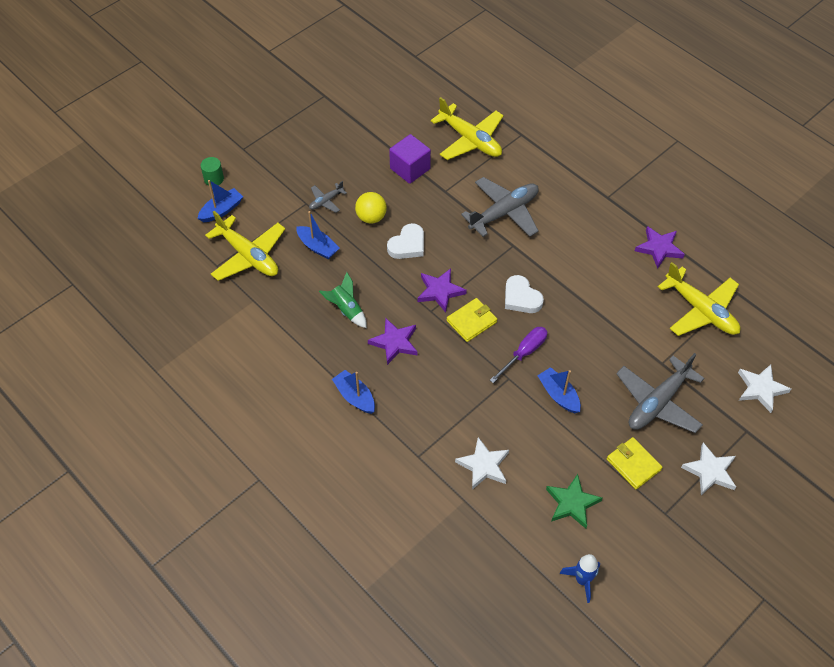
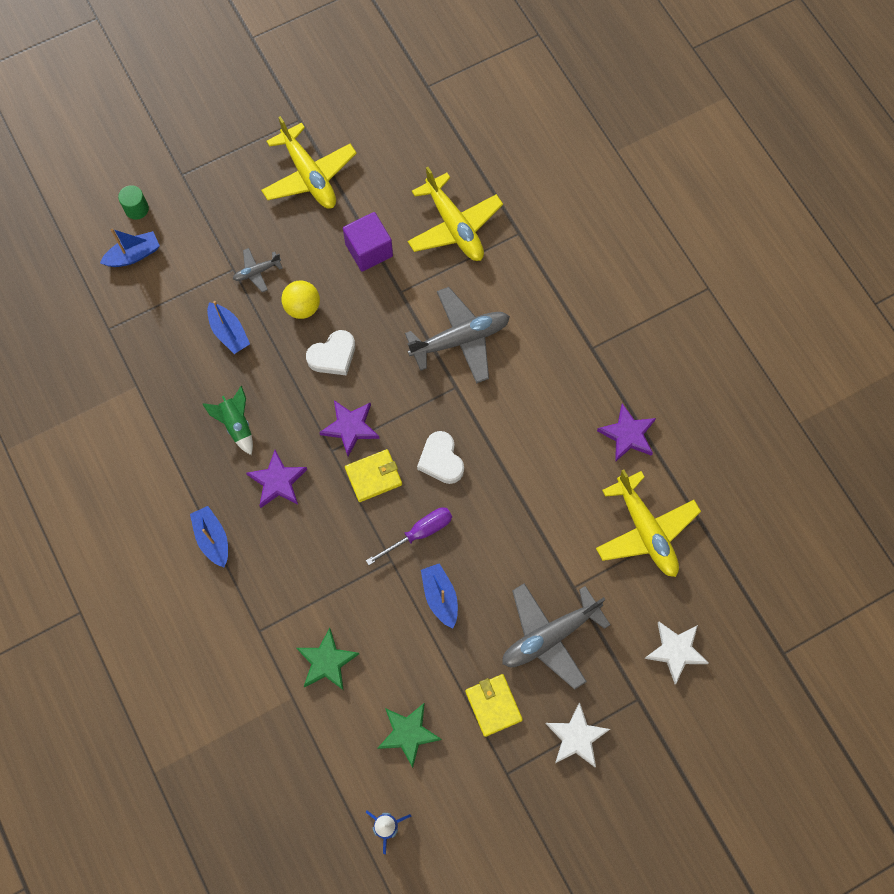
camera: 15 degrees right, 15 degrees up
yellow plane [205,211,285,281] -> yellow plane moved to [261,116,357,209]
white star [455,437,509,490] -> green star [296,628,359,690]

